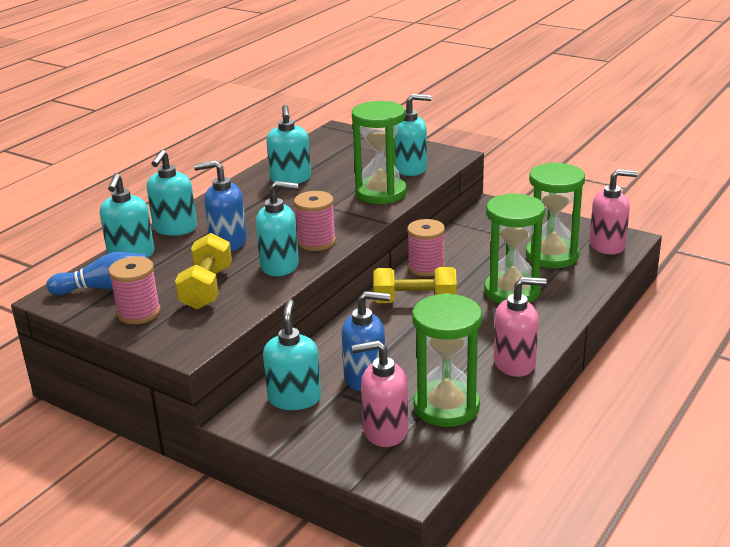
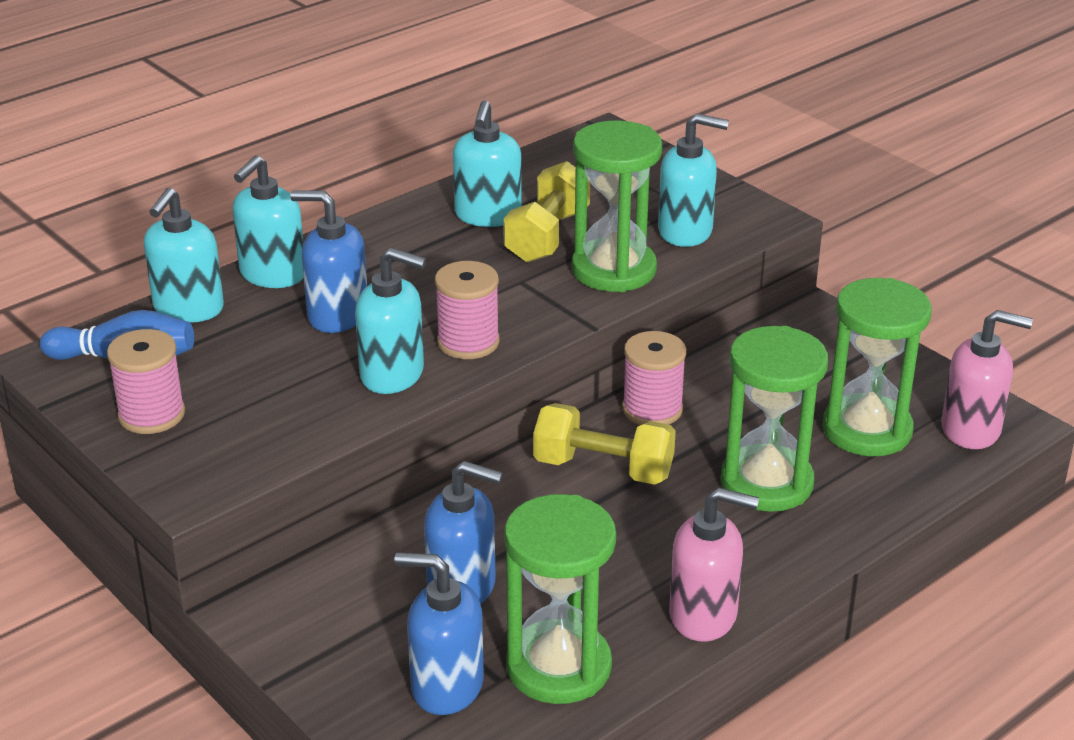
camera: 15 degrees right, 5 degrees up
yellow dumbbell [175,233,232,310] -> yellow dumbbell moved to [503,161,590,262]
turquoise soap dispenser [263,299,321,410] -> none
pink soap dispenser [352,340,408,447] -> blue soap dispenser [395,552,484,715]

